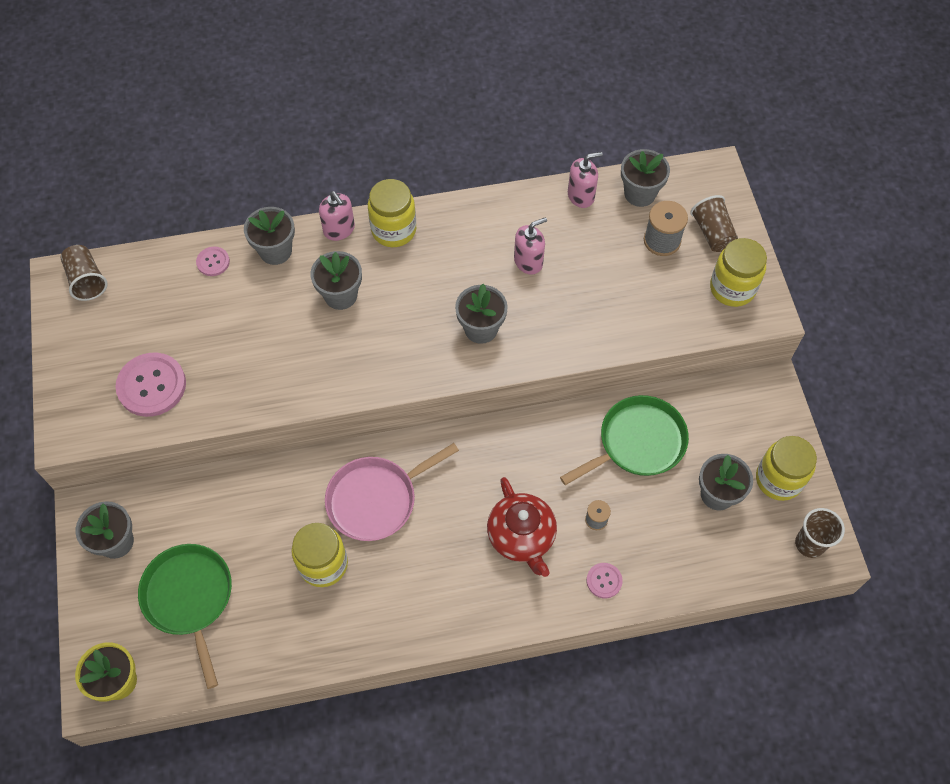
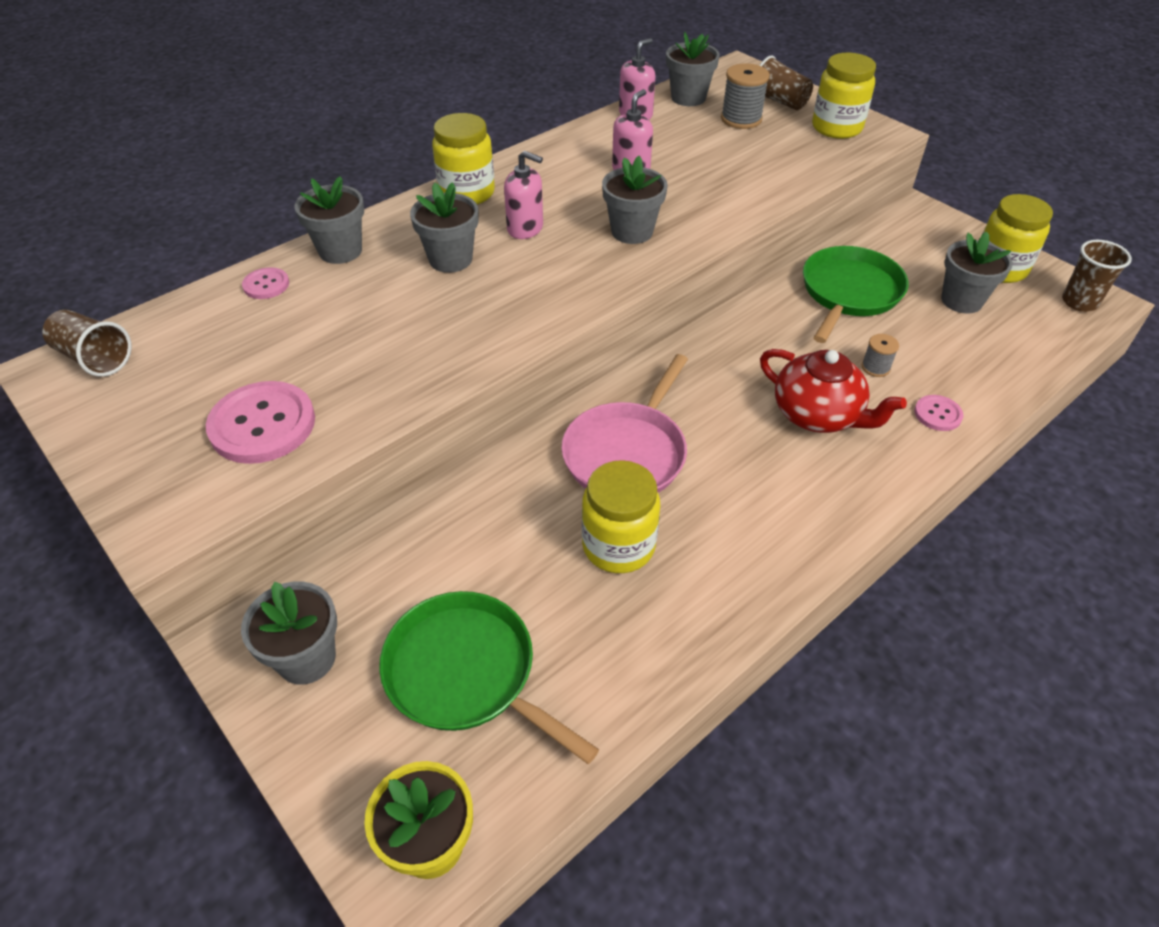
camera: 30 degrees left, 15 degrees down
pink soap dispenser [319,191,355,241] -> pink soap dispenser moved to [504,151,543,239]

